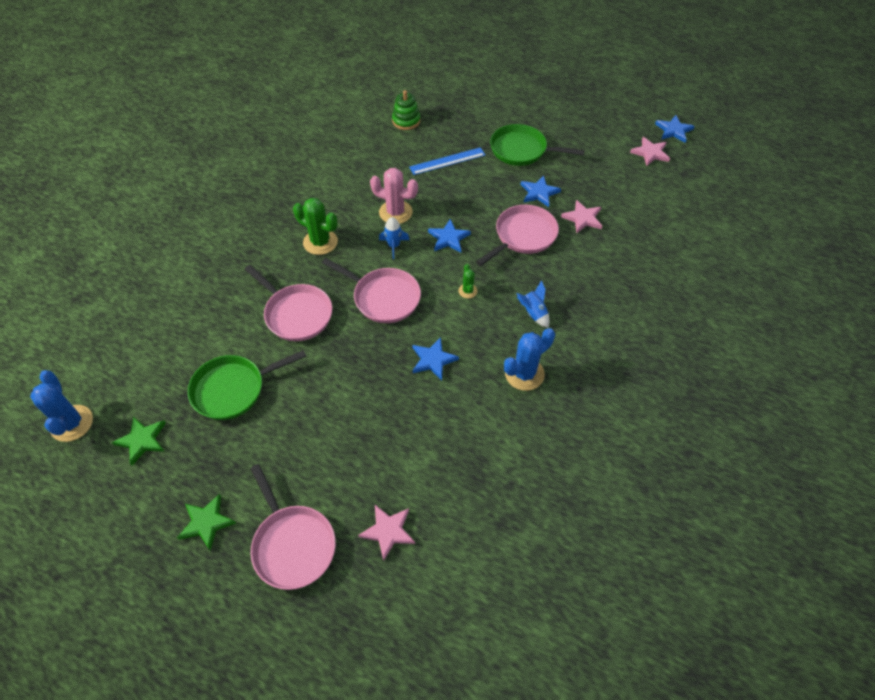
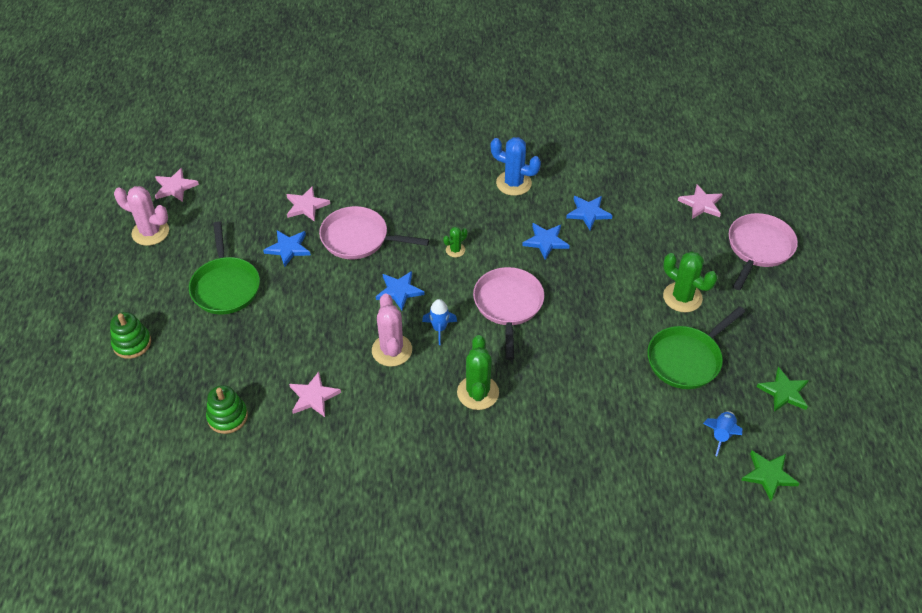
camera: 120 degrees left, 5 degrees down
blue cactus [30,370,93,442] -> none
green star [177,494,236,551] -> green star moved to [741,450,799,501]
green pan [188,350,306,420] -> green pan turned 105 degrees clockwise [647,306,745,389]
pink pan [244,265,332,341] -> none
blue ruler [409,147,485,175] -> none
blue rocket [517,280,550,328] -> blue rocket moved to [703,411,743,456]
blue star [655,115,695,143] -> blue star moved to [566,196,613,230]
none -> green stacking toy [110,312,151,359]
none -> pink cactus [114,186,169,246]
none -> pink star [289,372,341,417]
none -> green cactus [663,251,717,312]

